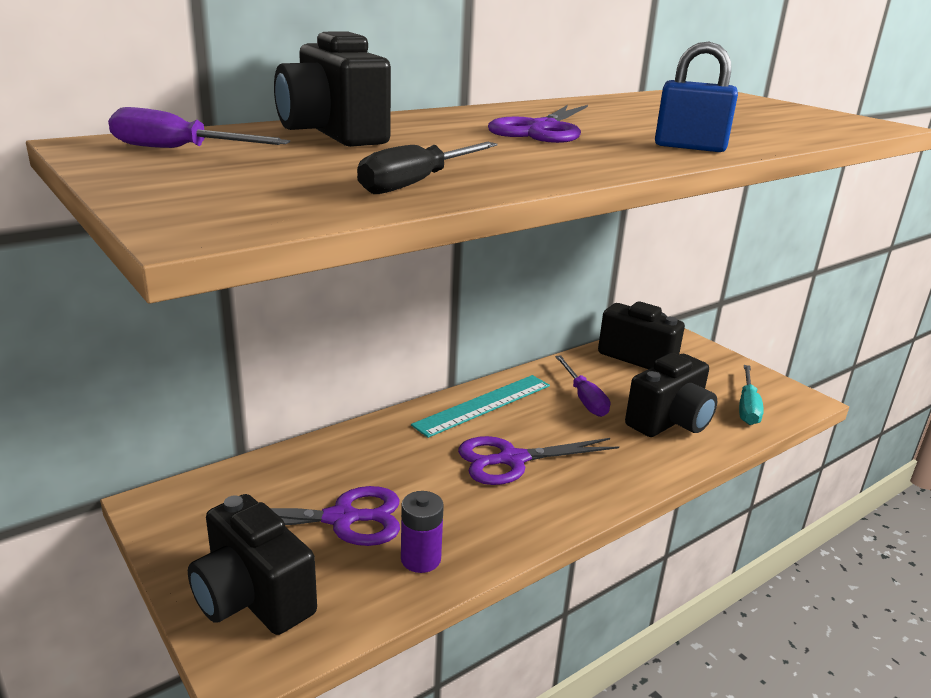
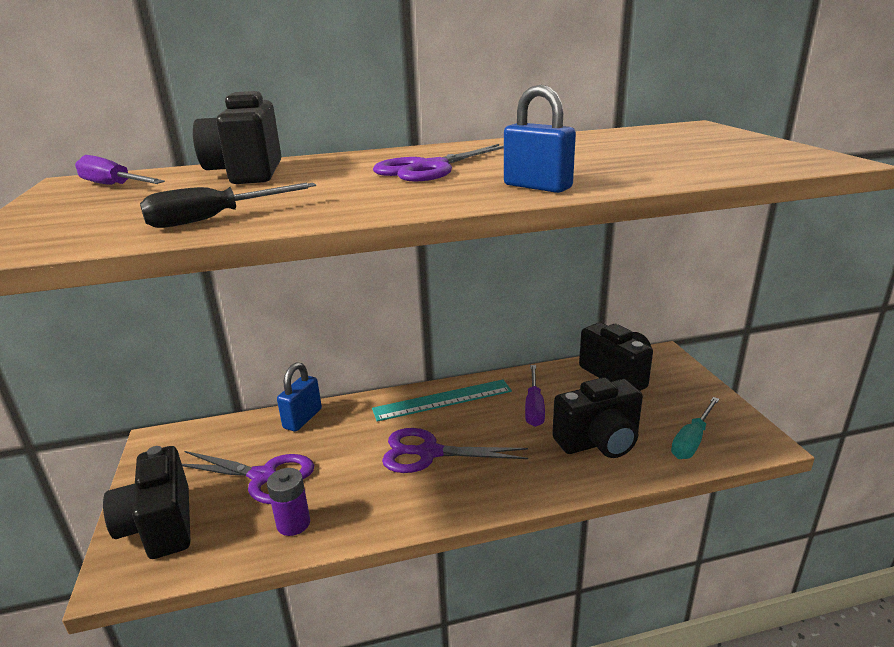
camera: 25 degrees right, 0 degrees up
none -> blue padlock [277,362,322,431]

